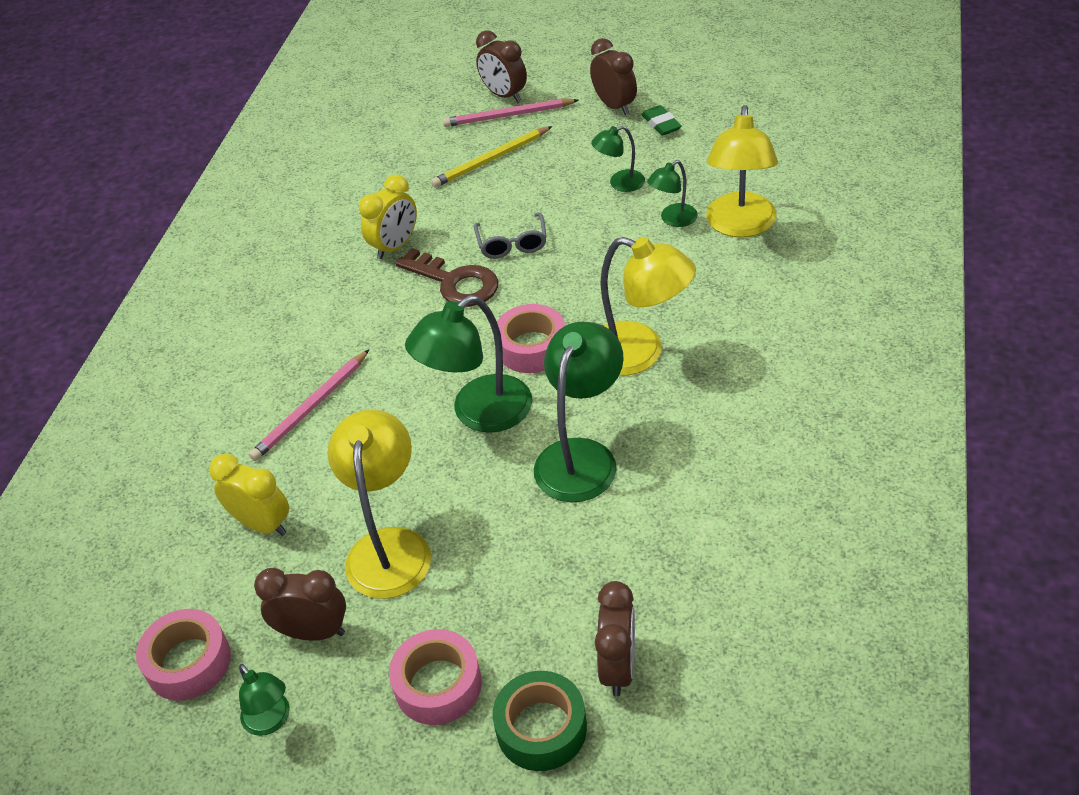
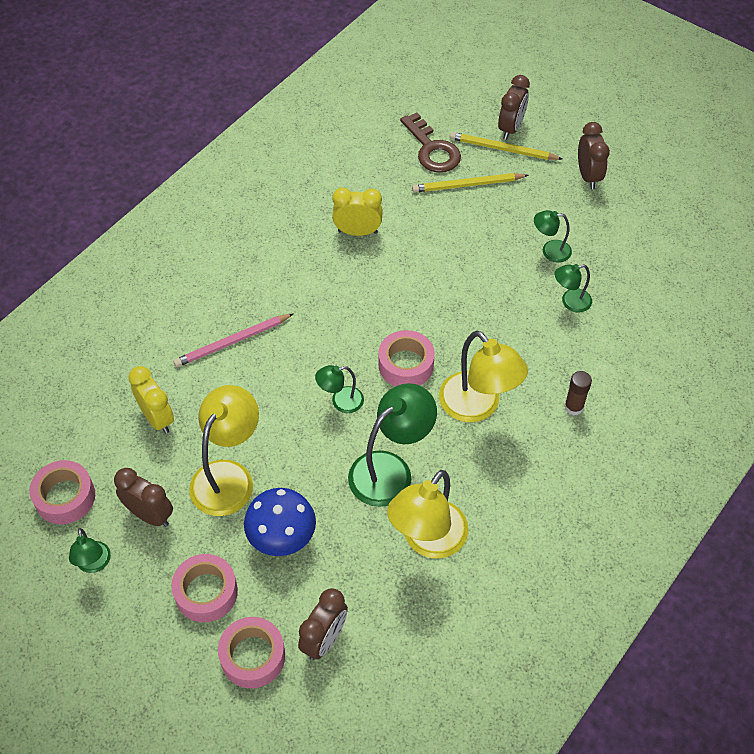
camera: 20 degrees right, 10 degrees up
yellow clock [359,174,417,259] -> yellow clock turned 150 degrees counterclockwise [332,188,383,236]
brown key [395,248,498,307] -> brown key moved to [400,113,461,173]
green lamp [405,295,532,433] -> green lamp [315,365,364,413], size x0.53
pink pencil [443,98,579,127] -> yellow pencil [449,132,562,160]
grey glasses [474,212,547,259] -> none
brown clock [476,30,527,103] -> brown clock turned 135 degrees counterclockwise [498,75,530,140]
green tape [493,671,587,771] -> pink tape [218,617,285,688]
green eraser [642,105,682,136] -> none
yellow lamp [706,105,778,237] -> yellow lamp moved to [387,470,469,559]
none -> blue mushroom [244,488,316,556]
none -> brown glue stick [564,371,592,416]

